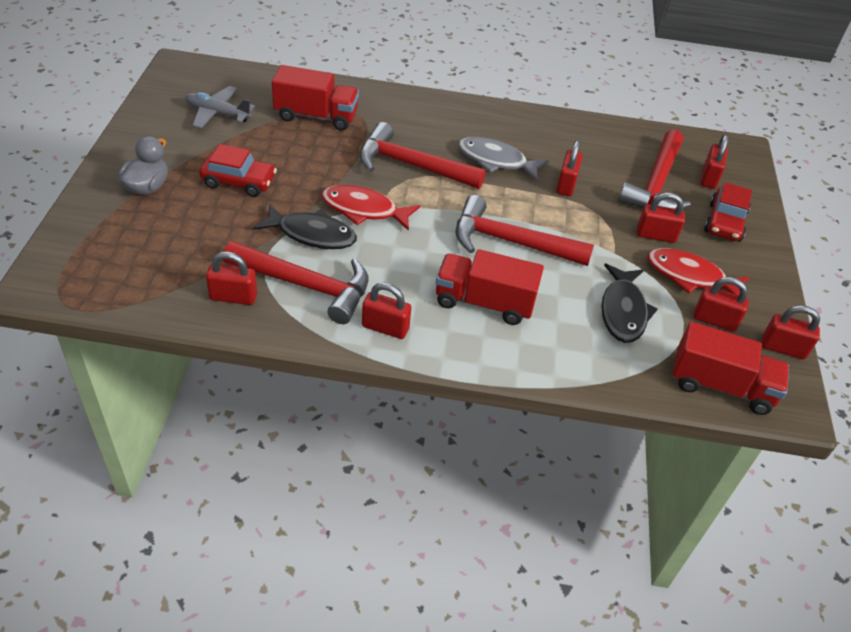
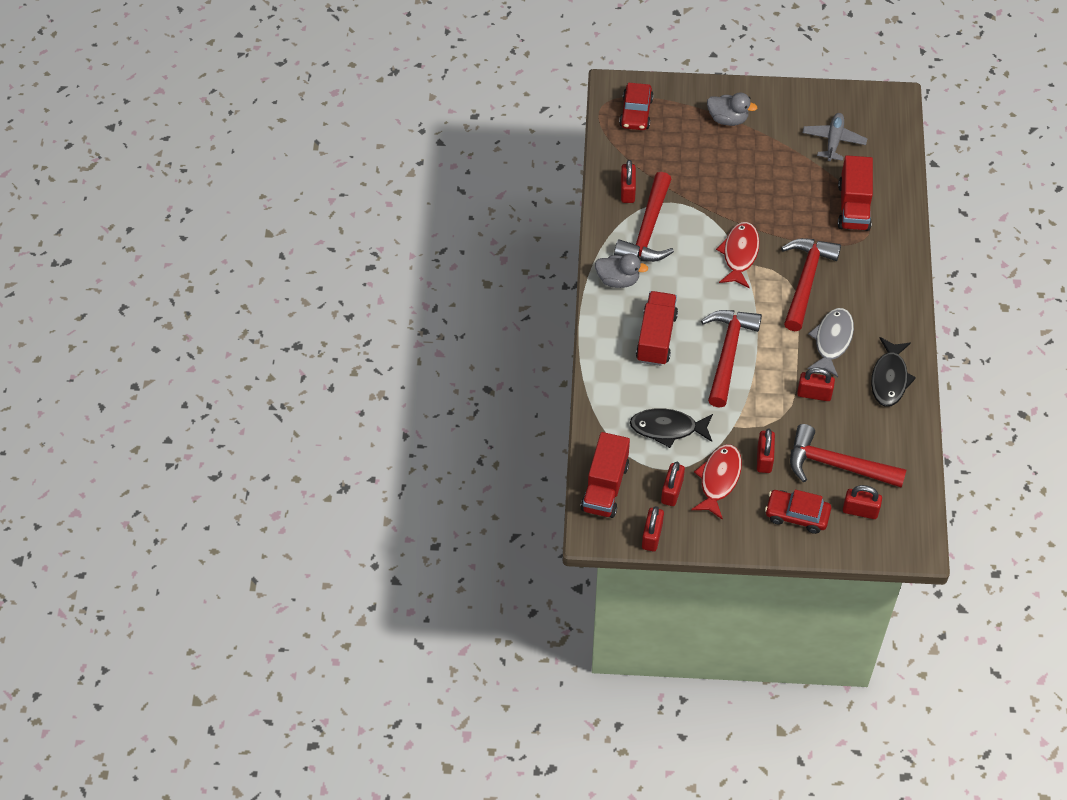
camera: 90 degrees right, 10 degrees up
red car [199,144,277,197] -> red car moved to [619,83,654,130]
black fish [253,204,357,249] -> black fish moved to [871,337,916,407]
red padlock [362,282,411,339] -> grey duck [595,253,648,288]

